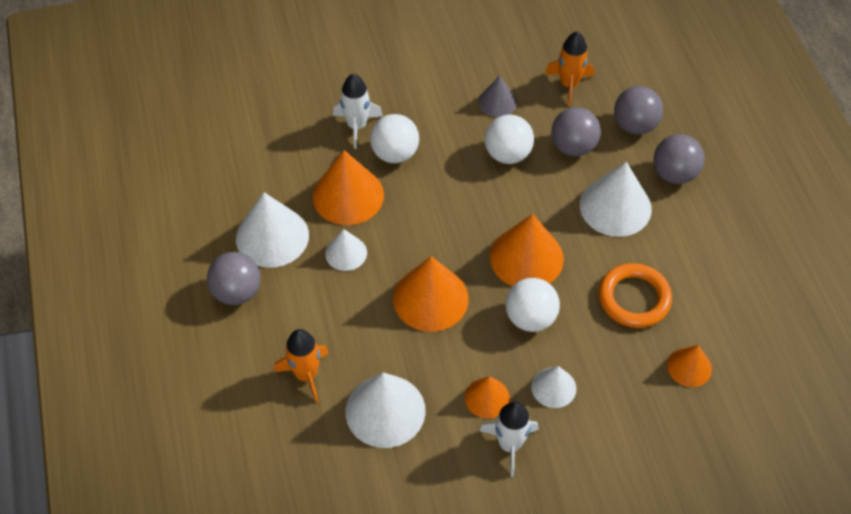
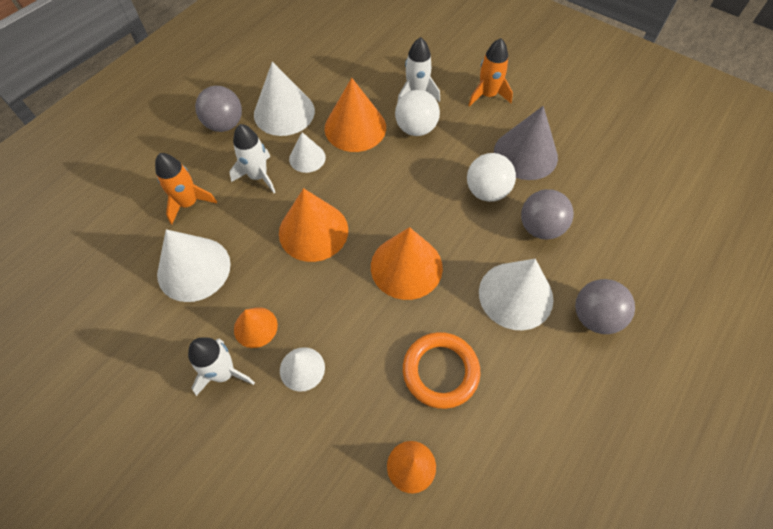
camera: 50 degrees right, 5 degrees up
grey cone [478,76,517,117] -> grey cone [494,106,558,180], size x1.76
white ball [506,278,560,332] -> none
orange rocket [545,31,594,106] -> orange rocket moved to [468,38,513,106]
grey ball [614,86,663,135] -> none
none -> white rocket [229,124,275,193]

